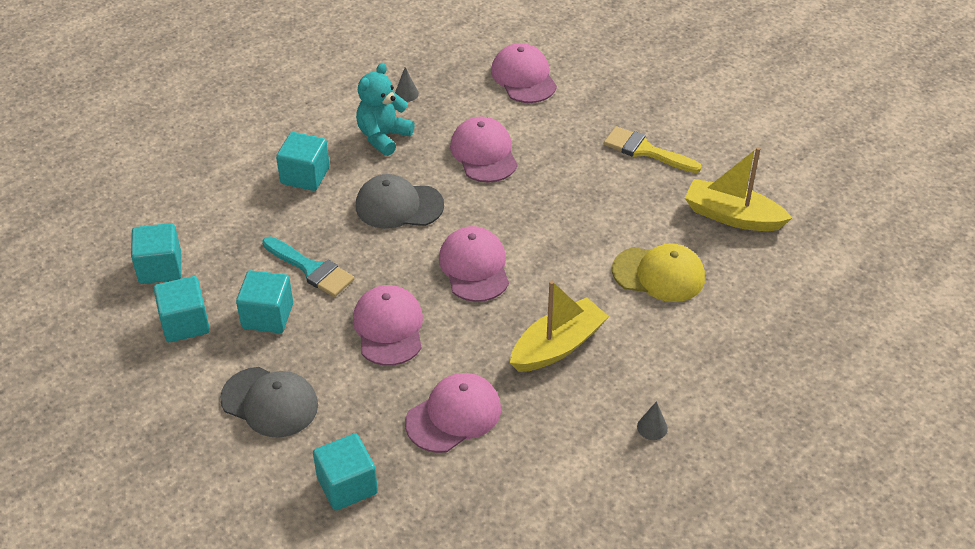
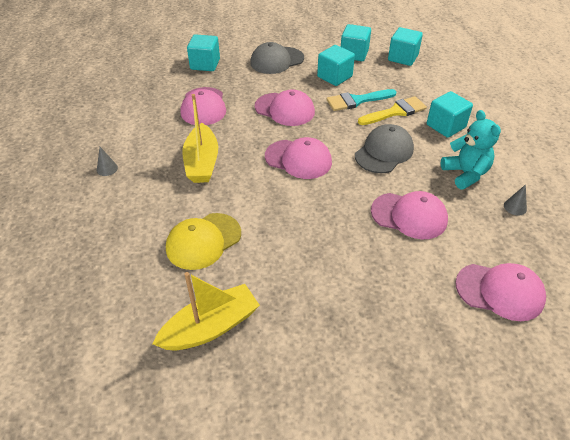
camera: 125 degrees right, 0 degrees up
yellow brush [604,126,702,173] -> yellow brush moved to [358,96,427,125]

